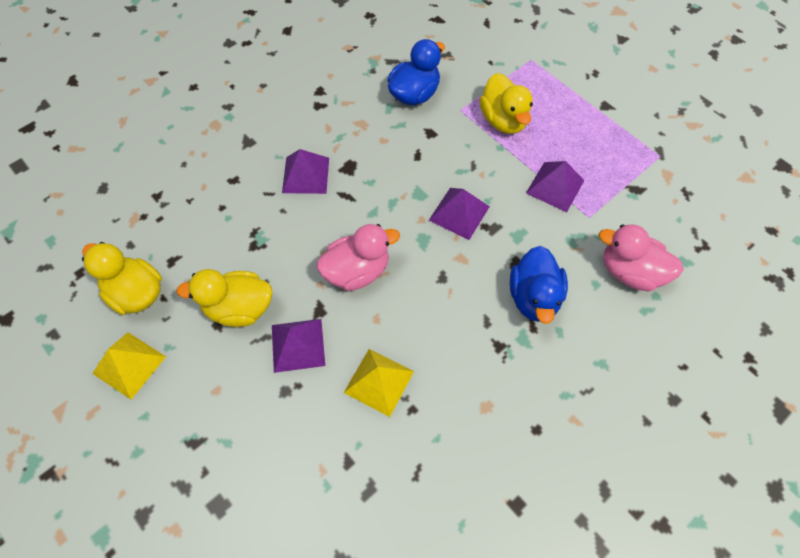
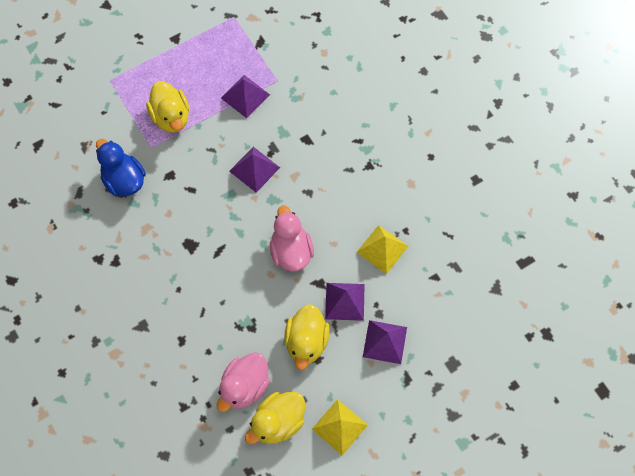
camera: 80 degrees left, 5 degrees up
purple pyramid [282,149,329,194] -> purple pyramid moved to [363,320,407,364]
yellow duck [479,73,533,134] -> yellow duck turned 75 degrees clockwise [146,81,189,133]
blue duck [510,246,568,324] -> none
pink duck [599,224,683,292] -> pink duck moved to [217,352,270,412]

